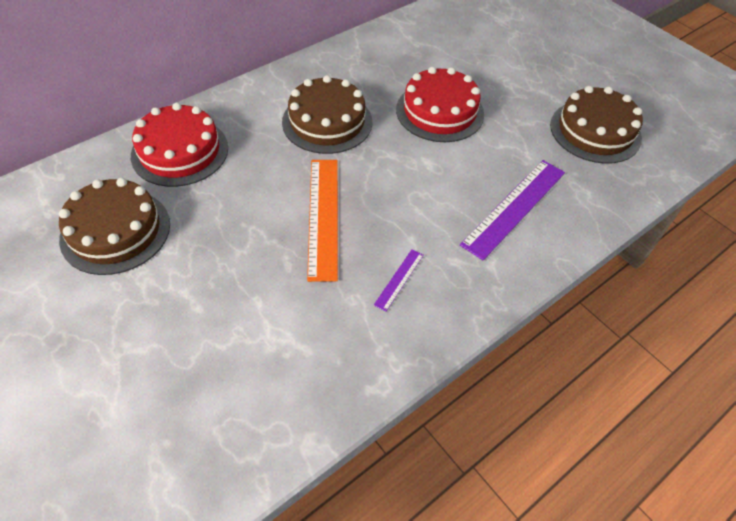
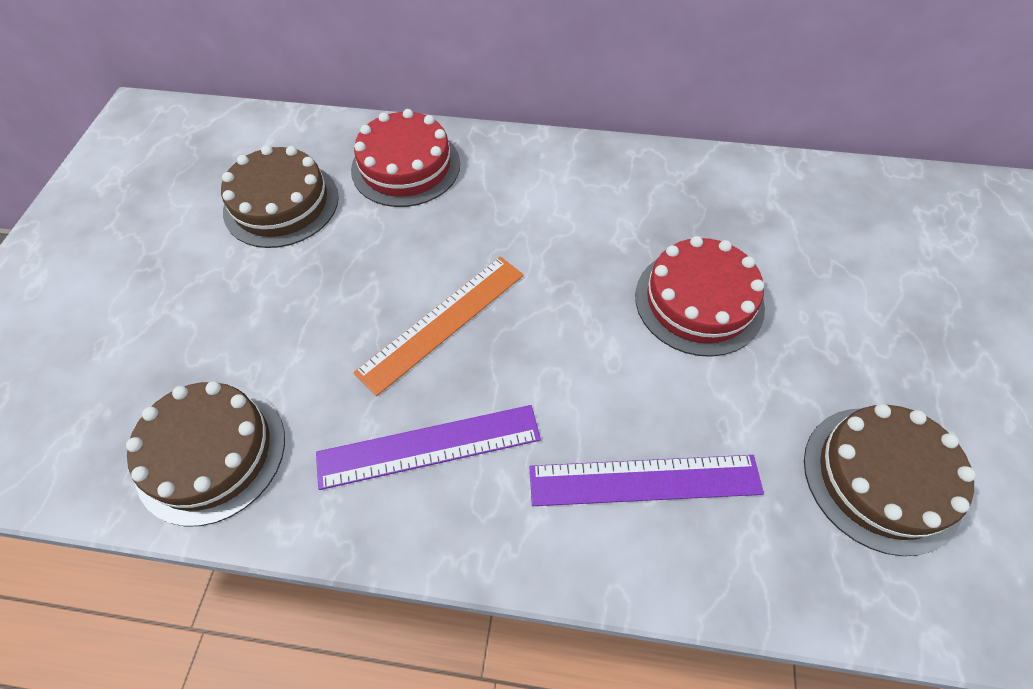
camera: 50 degrees right, 5 degrees up
brown cake [282,75,372,154] -> brown cake moved to [126,381,285,527]
purple ruler [374,249,424,311] -> purple ruler [316,405,541,490], size x2.12

